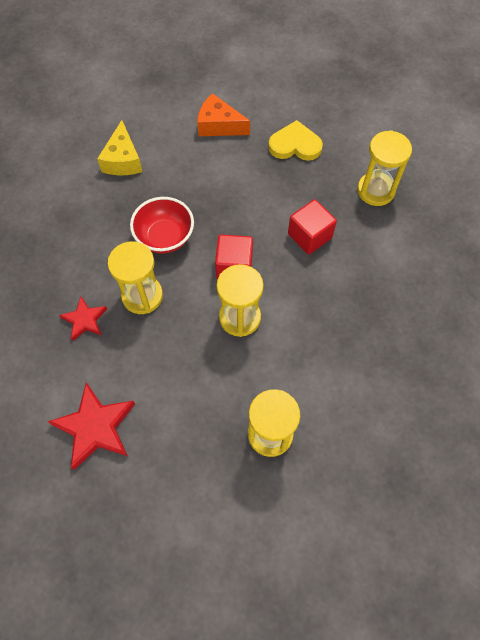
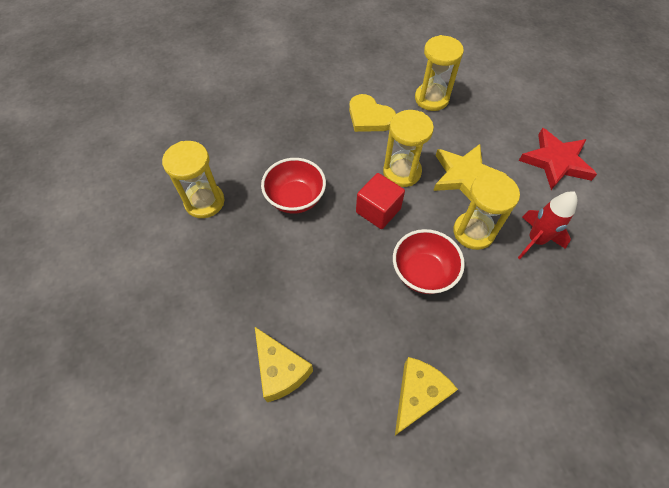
camera: 145 degrees left, 5 degrees down
red star [59,296,107,341] -> red rocket [518,191,578,259]
orange cheese [197,93,250,136] -> yellow cheese [255,327,313,402]
yellow heart [268,120,323,161] -> yellow heart moved to [349,94,396,132]
red cube [288,199,337,255] -> red bowl [261,158,326,214]
none -> yellow star [433,144,507,201]

